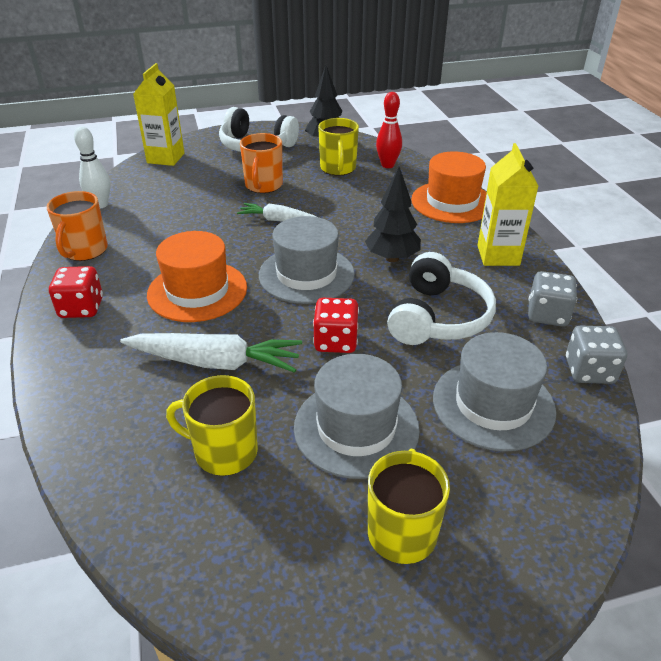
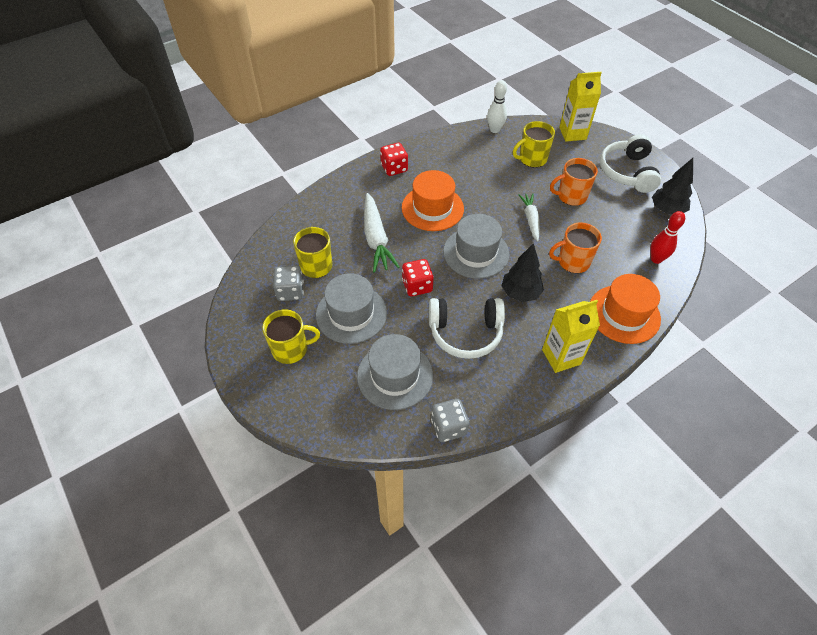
camera: 70 degrees right, 15 degrees up
orange mug [47,191,108,261] -> orange mug moved to [549,222,602,273]
yellow mug [318,118,359,175] -> yellow mug moved to [513,121,555,167]
grey dice [528,271,577,327] -> grey dice moved to [273,266,304,301]

